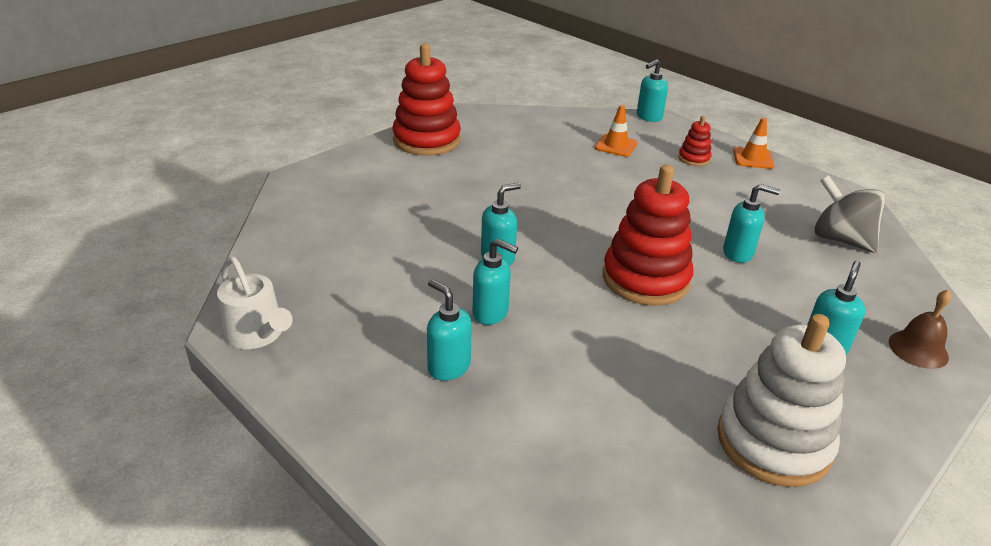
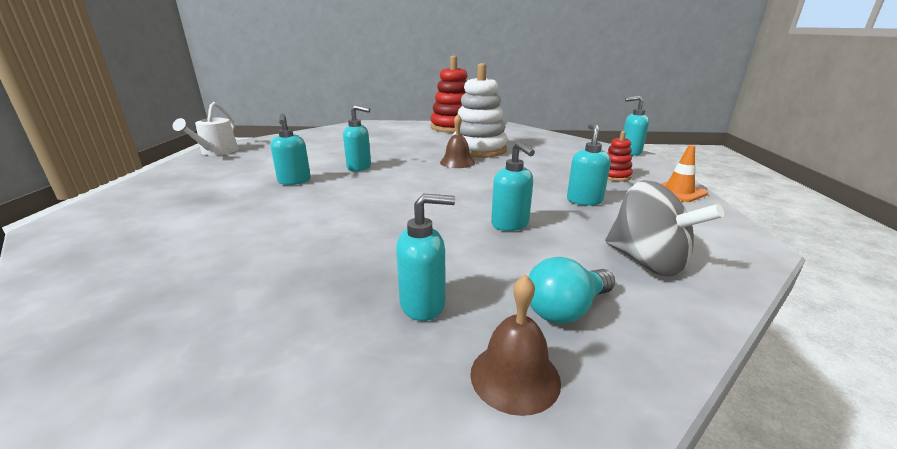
camera: 50 degrees right, 10 degrees down
turquoise soap dispenser [427,279,472,381] -> turquoise soap dispenser moved to [567,124,611,206]
orange traffic cone [595,105,637,157] -> none
red stacking toy [603,165,693,306] -> none
white stacking toy [717,314,846,487] -> white stacking toy moved to [452,63,508,158]
grey spinning top [814,175,886,253] -> grey spinning top turned 135 degrees clockwise [605,180,724,276]
none -> brown bell [440,114,475,168]
none -> turquoise light bulb [528,257,615,324]

